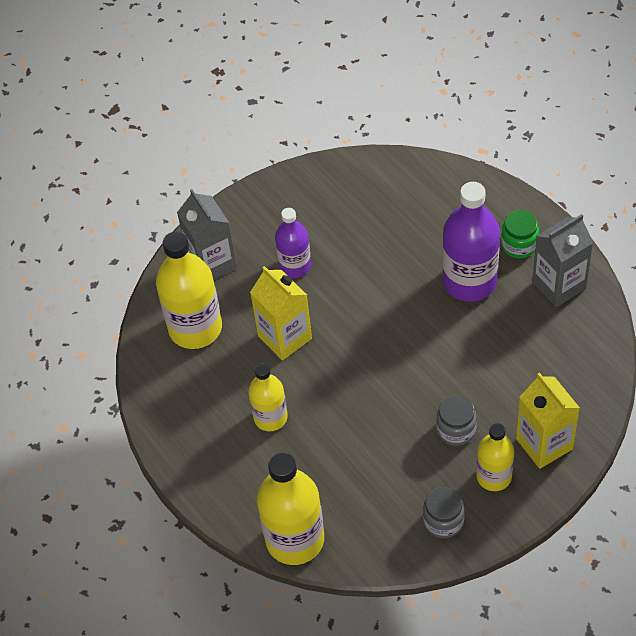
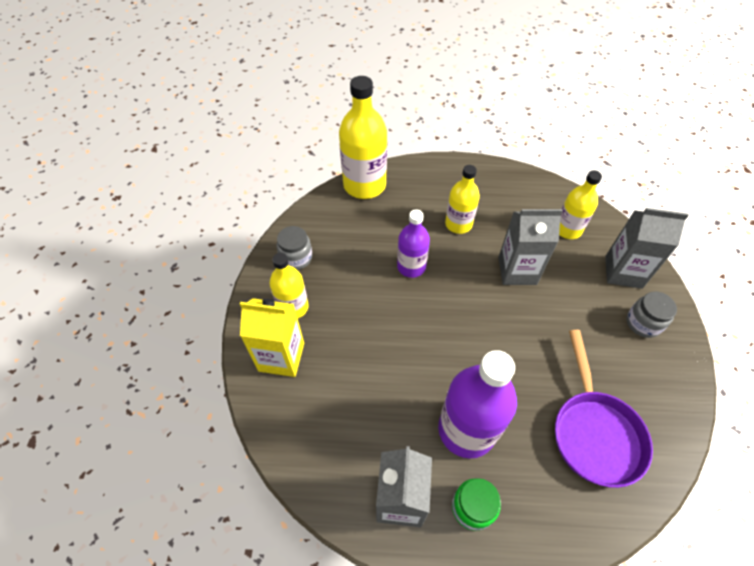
camera: 125 degrees right, 0 degrees up
yellow bottle [156,231,222,349] -> yellow bottle [559,170,602,239], size x0.61
yellow carton [250,266,312,361] -> grey carton [498,209,563,285]
purple bottle [275,208,311,278] -> purple bottle moved to [397,209,430,278]
grey jar [436,395,477,446] -> grey jar moved to [626,291,677,338]
none -> purple pan [555,330,653,488]

